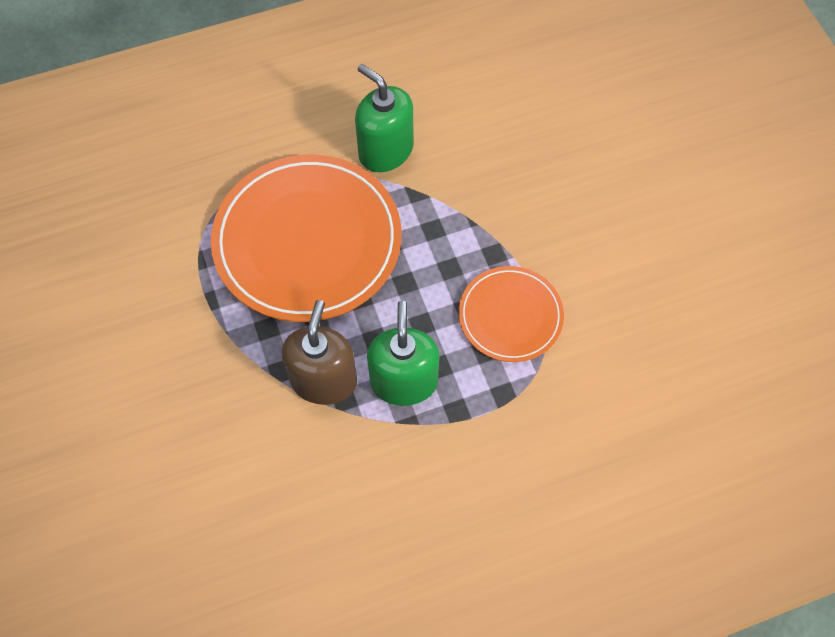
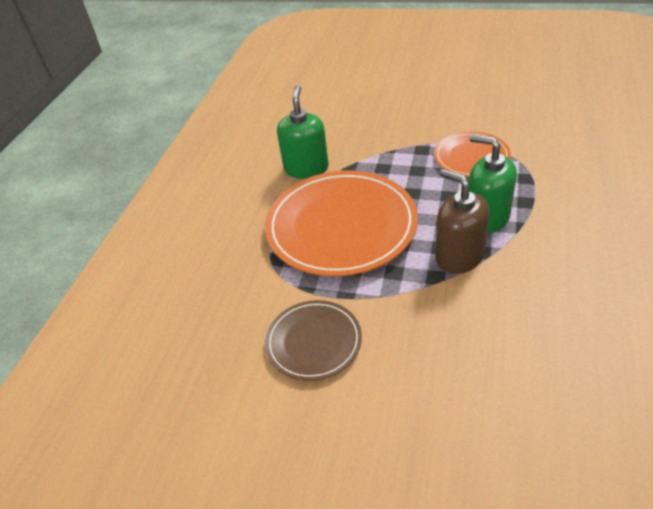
camera: 50 degrees left, 20 degrees down
green soap dispenser [355,64,413,172] -> green soap dispenser turned 105 degrees clockwise [277,85,329,179]
none -> brown plate [265,300,362,381]

